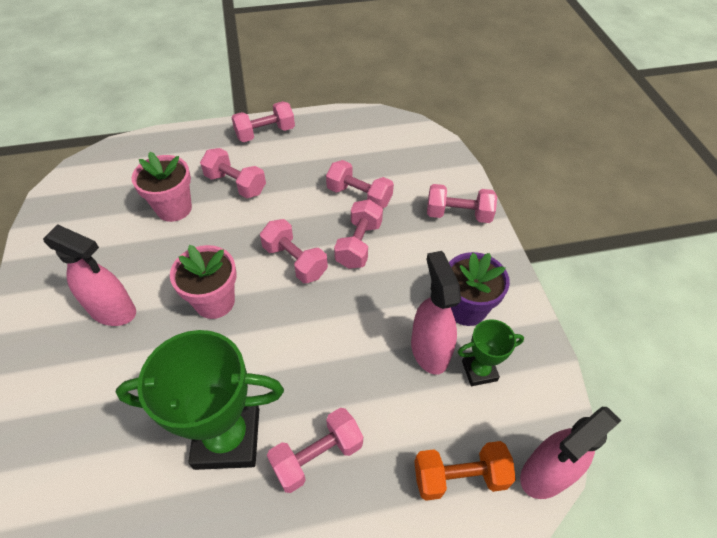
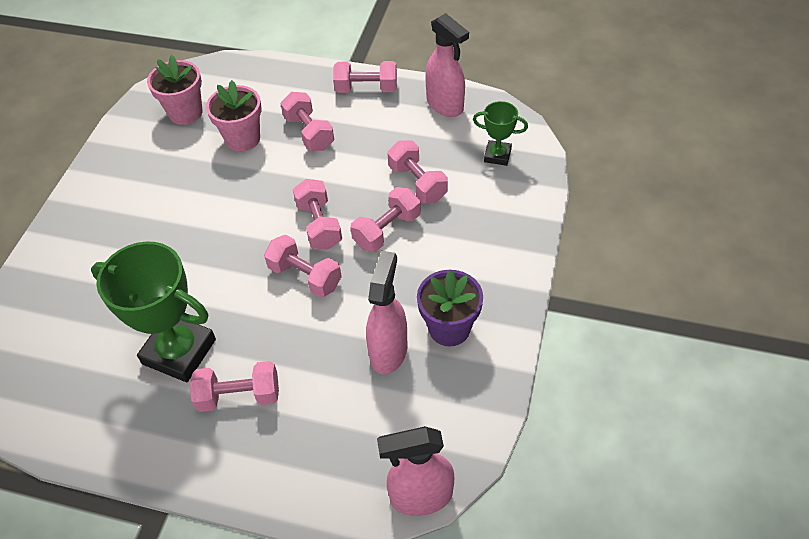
camera: 30 degrees right, 0 degrees up
pink spray bottle [43,224,136,326] -> pink spray bottle moved to [425,13,469,117]
pink flower pot [170,245,237,319] -> pink flower pot moved to [147,55,202,125]
orange dumbbell [414,441,516,501] -> none
pink dumbbell [427,184,497,223] -> pink dumbbell moved to [264,235,342,298]
green trophy [458,319,524,386] -> green trophy moved to [473,101,528,166]

